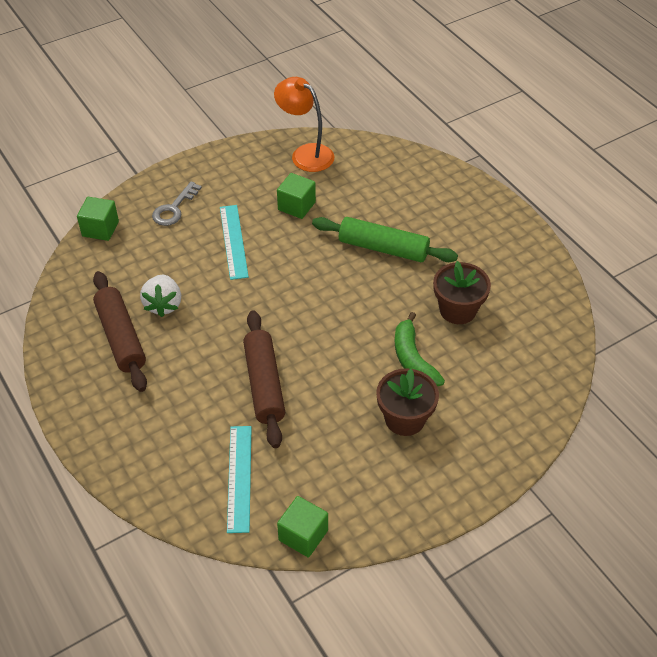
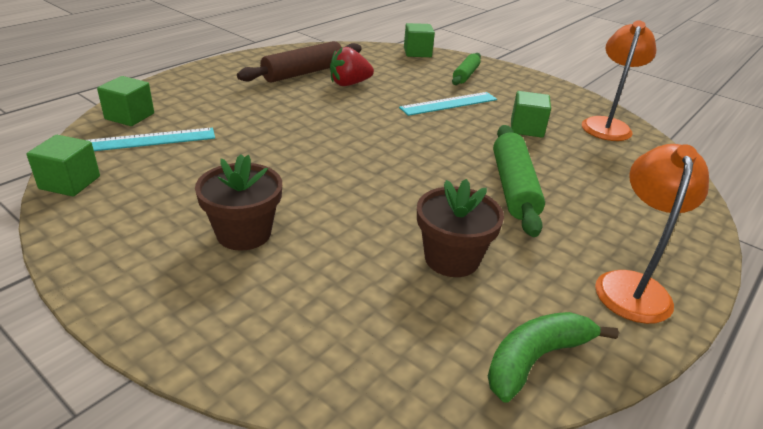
camera: 70 degrees right, 15 degrees down
white strawberry [140,274,181,317] -> red strawberry [330,47,374,86]
grey key [152,181,202,226] -> green rolling pin [452,53,481,85]
brown rolling pin [243,310,285,448] -> none
green banana [395,312,445,386] -> green banana moved to [488,312,619,402]
none -> green cube [97,76,154,126]
none -> orange lamp [595,144,709,324]

